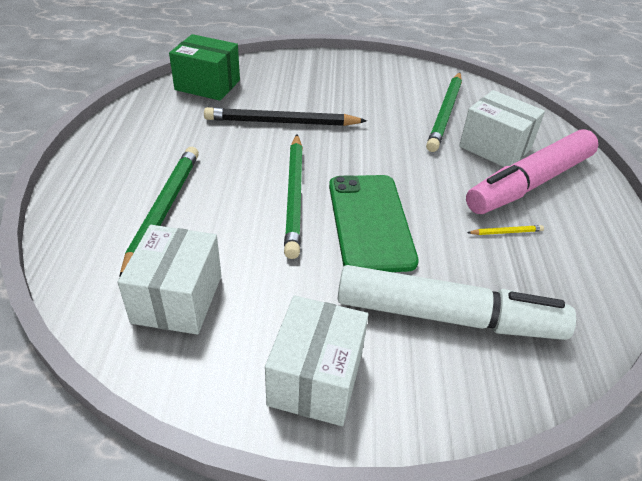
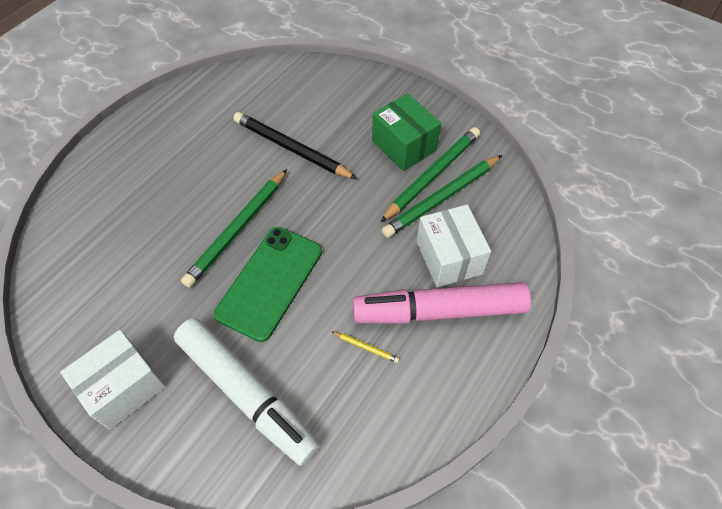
camera: 35 degrees right, 15 degrees up
white box [117,225,221,335] -> none
green pencil [119,147,199,278] -> green pencil moved to [380,127,480,222]
green box [169,34,240,101] -> green box moved to [372,93,442,171]

